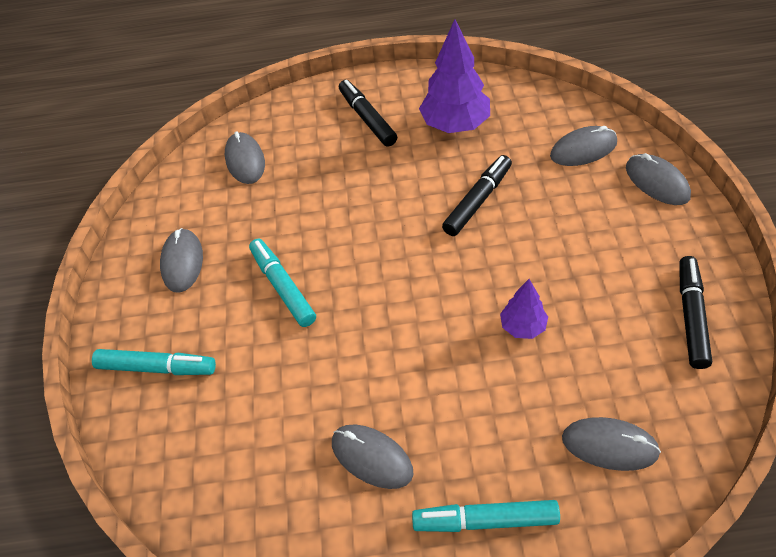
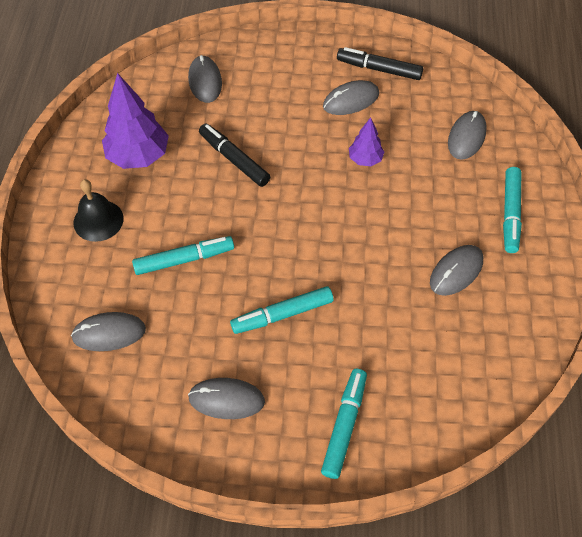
camera: 85 degrees left, 5 degrees up
black marker [339,80,397,147] -> black bell [73,179,124,242]
grey mouse [626,153,691,205] -> grey mouse moved to [323,80,379,115]
none -> turquoise marker [132,236,234,275]

